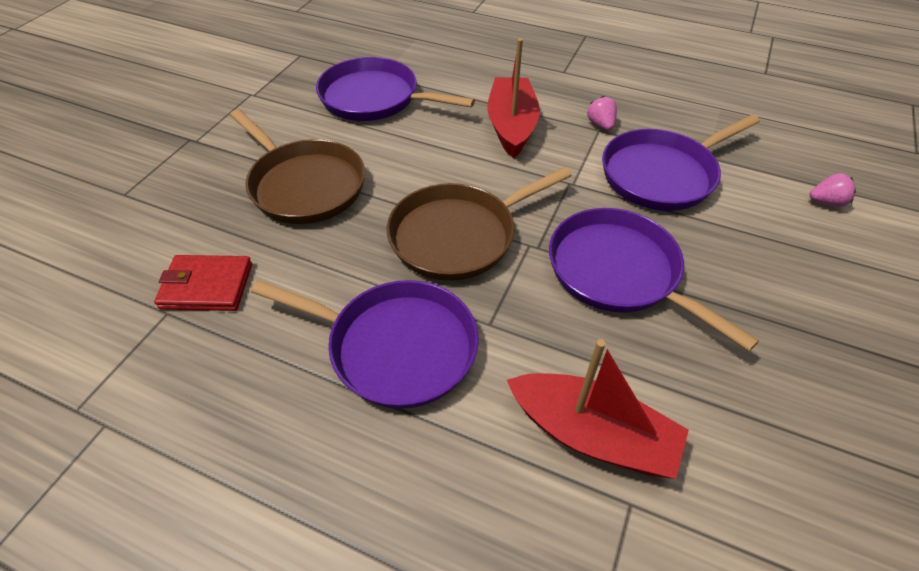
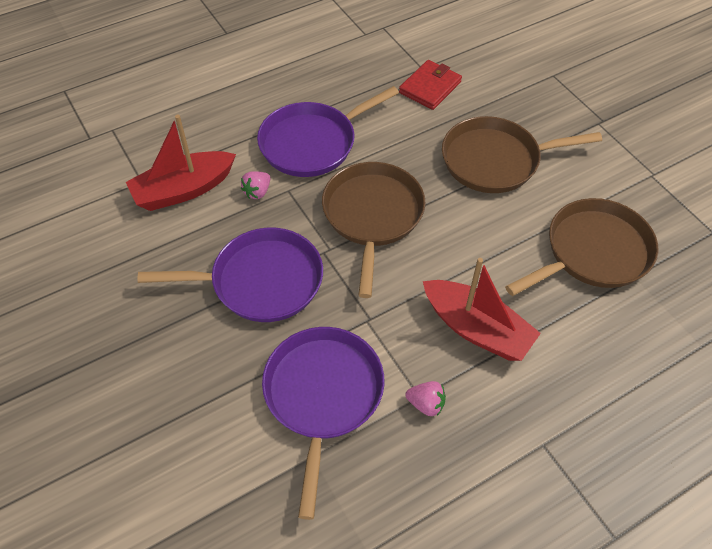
camera: 125 degrees right, 5 degrees up
purple pan [316,57,475,121] -> brown pan [505,198,658,296]
pink strawberry [810,173,856,207] -> pink strawberry moved to [241,171,270,199]

